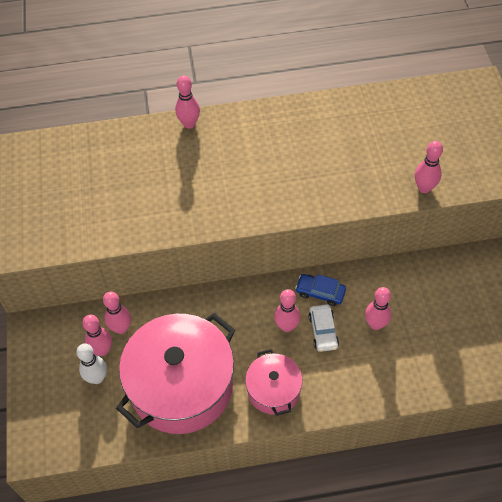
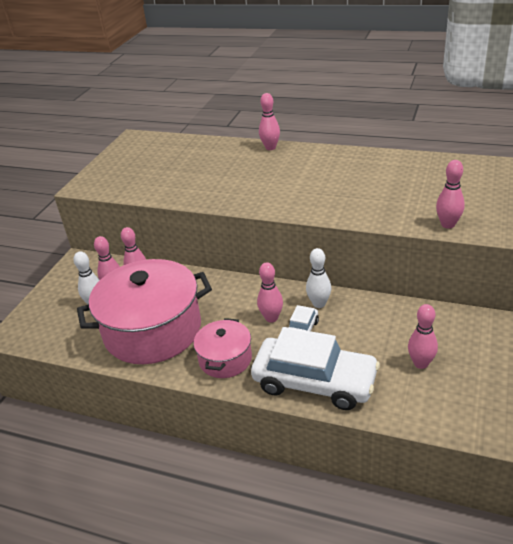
camera: 30 degrees right, 20 degrees down
blue car [295,274,346,306] -> white bowling pin [306,248,331,308]
pink bowling pin [365,287,392,330] -> pink bowling pin moved to [408,304,438,369]
none -> white car [251,327,380,410]

